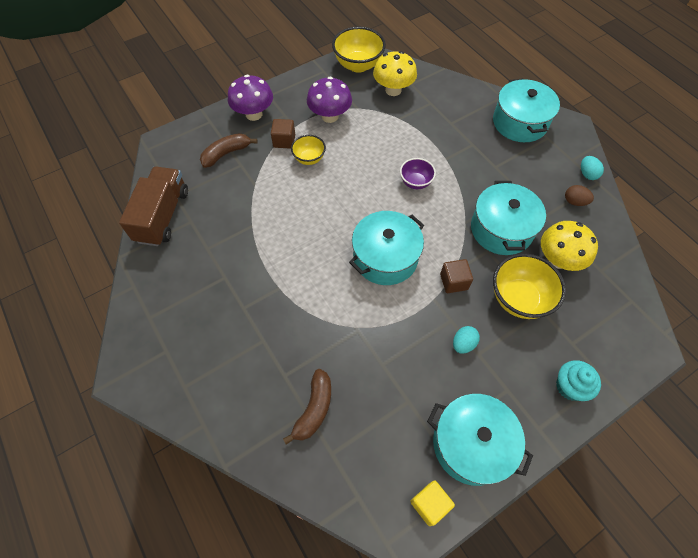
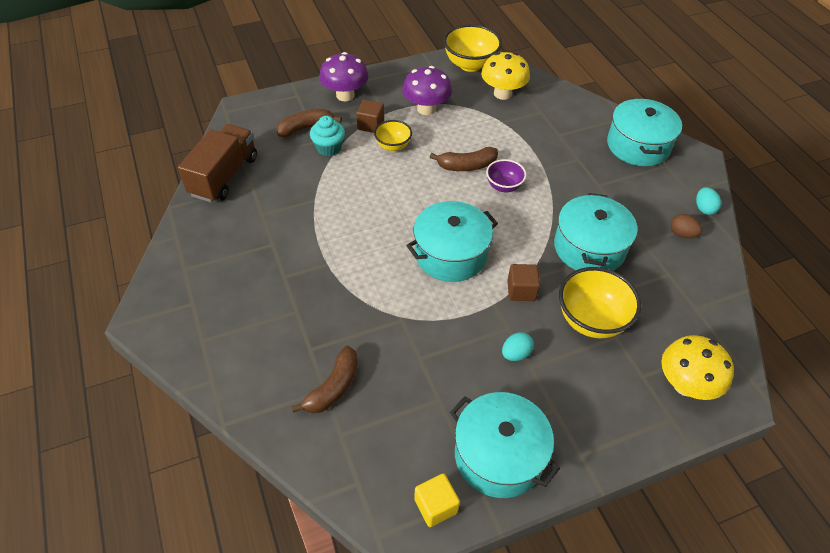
camera: 10 degrees right, 10 degrees down
yellow mushroom [541,221,598,271] -> yellow mushroom moved to [661,335,734,400]
turquoise cupcake [556,360,601,401] -> turquoise cupcake moved to [310,116,345,156]
none -> brown banana [430,147,498,171]

